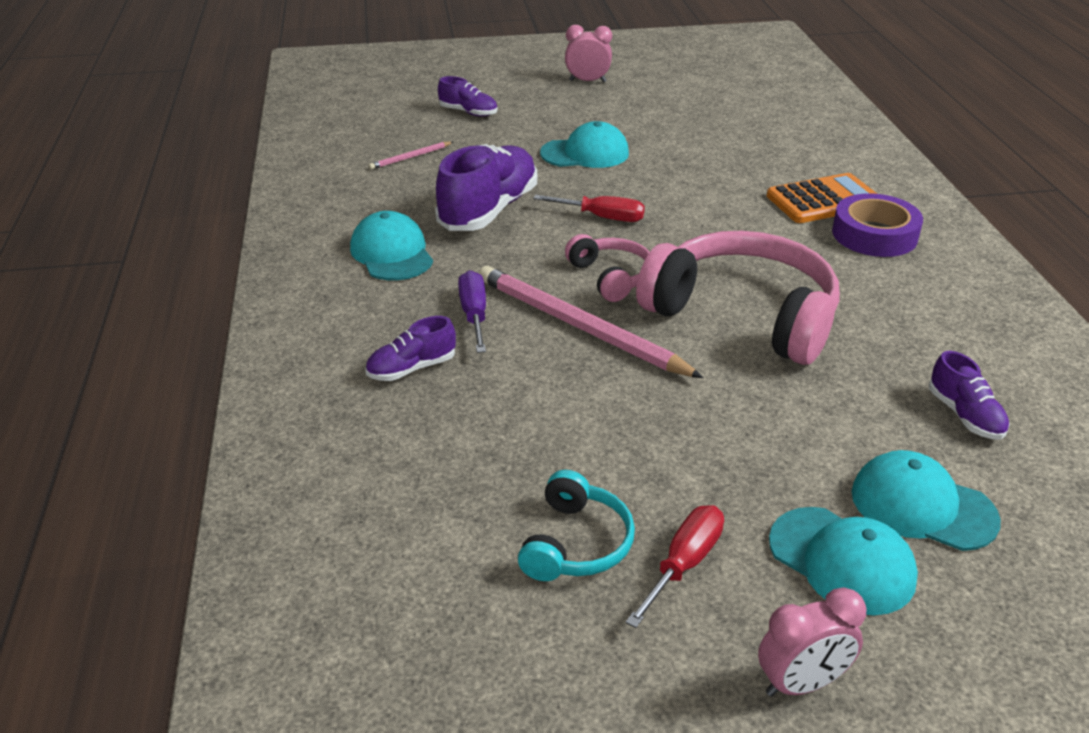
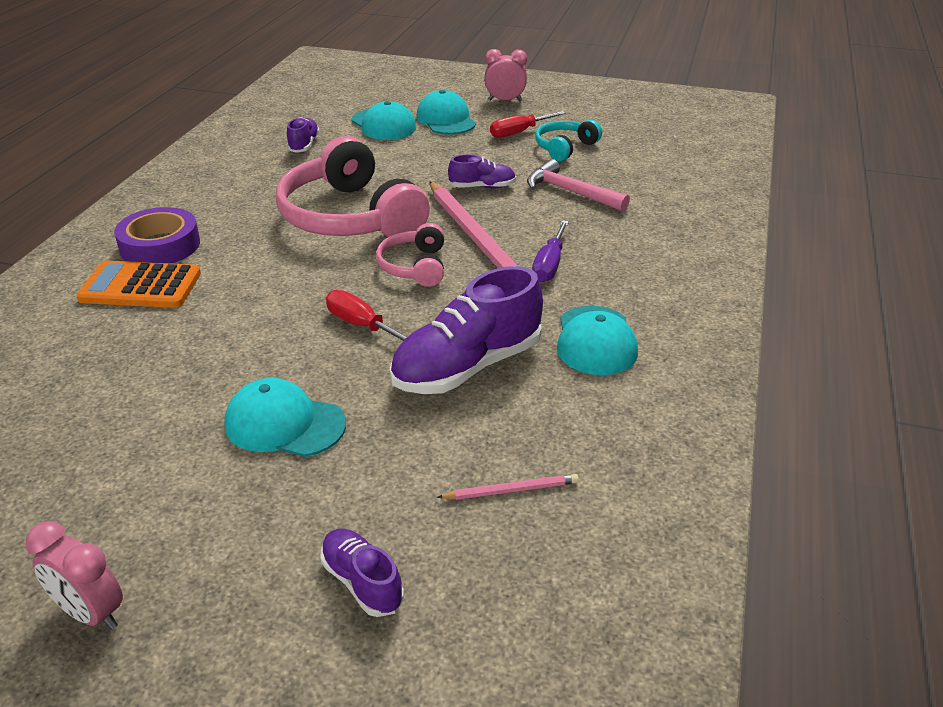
camera: 155 degrees left, 0 degrees up
purple shoe [366,316,456,381] -> purple shoe moved to [448,154,516,188]
none -> pink hammer [527,159,630,211]

